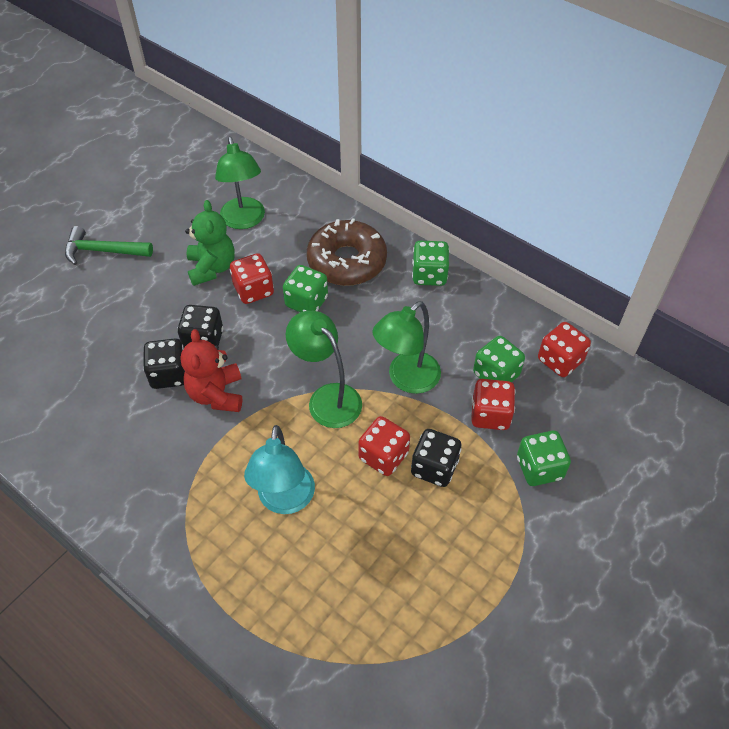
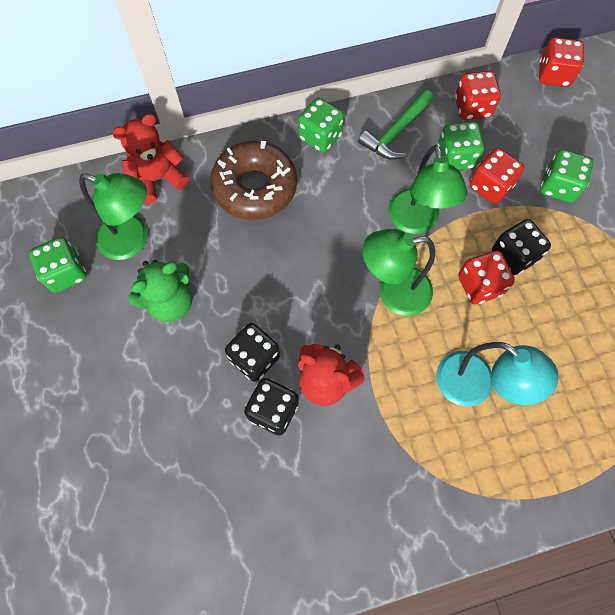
camera: 55 degrees left, 15 degrees up
green hammer [65,226,153,265] -> green hammer moved to [358,90,434,160]
green teddy bear [185,200,235,286] -> green teddy bear turned 120 degrees clockwise [128,260,192,322]
red dice [230,253,274,304] -> red dice moved to [539,37,584,87]
green dice [283,265,328,312] -> green dice moved to [29,237,87,293]
none -> red teddy bear [112,114,189,204]

